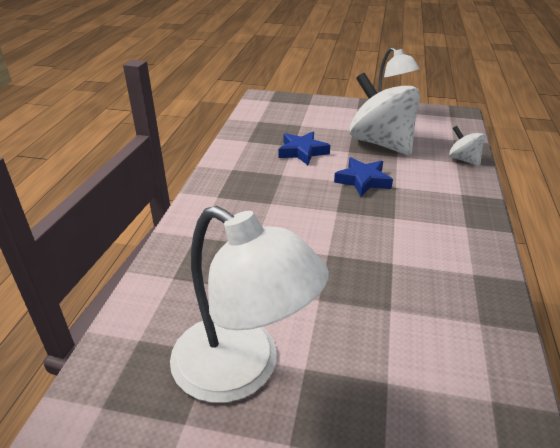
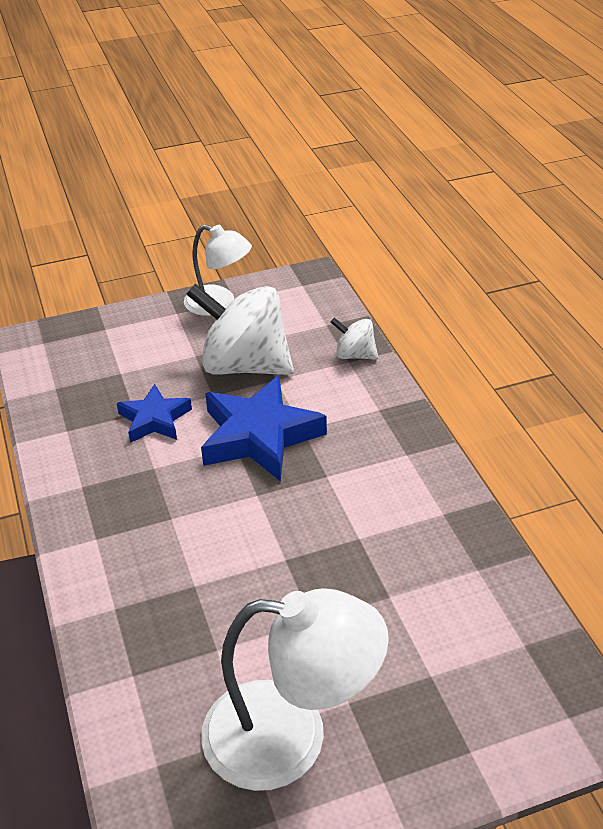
camera: 30 degrees left, 5 degrees up
blue star [334,157,393,197] -> blue star [201,376,327,482], size x1.69

